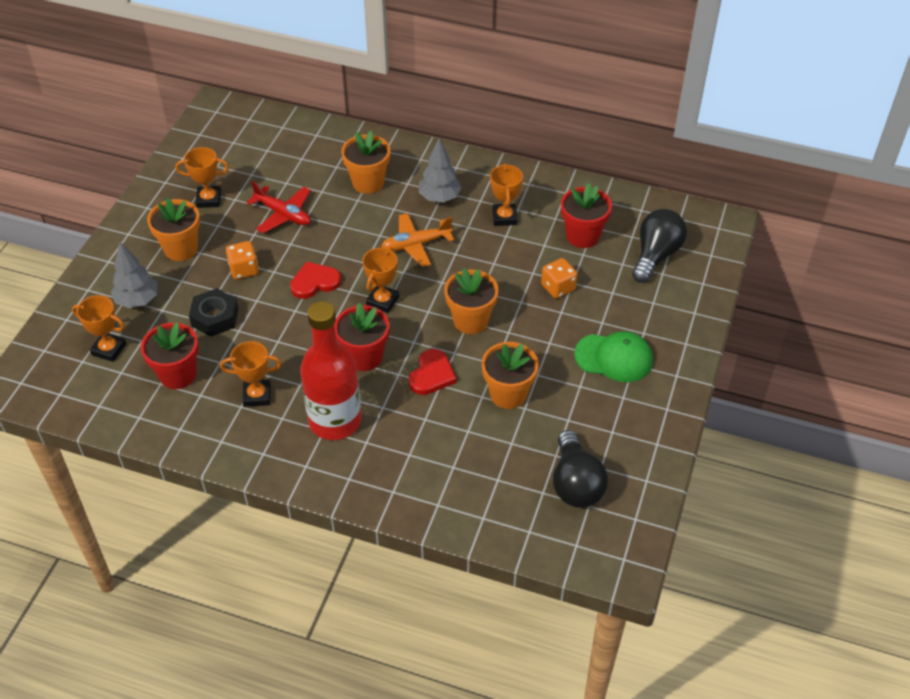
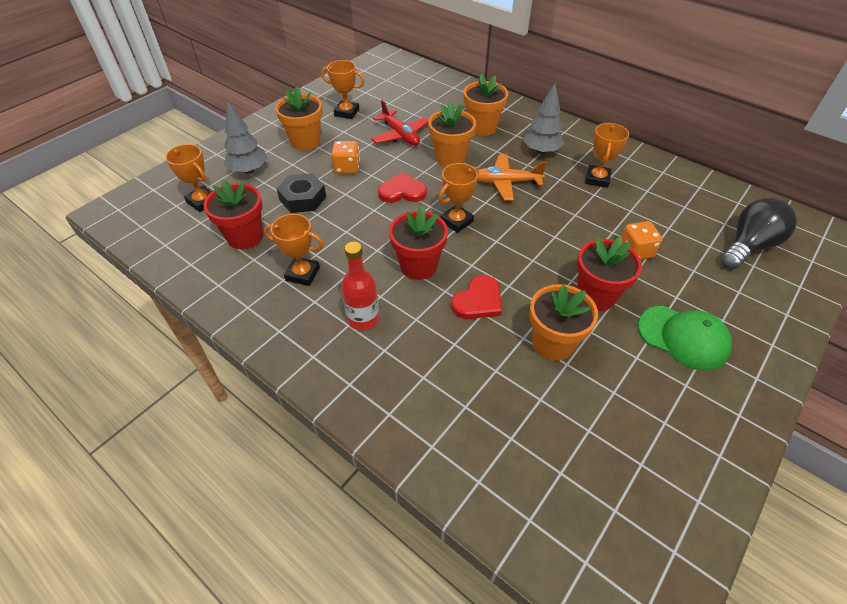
camera: 20 degrees right, 0 degrees up
red bottle [300,301,362,440] -> red bottle [341,242,379,331], size x0.57
orange flower pot [444,268,499,334] -> orange flower pot moved to [428,102,476,167]
black light bulb [553,430,608,508] -> none
red flower pot [561,183,612,248] -> red flower pot moved to [577,236,642,311]

